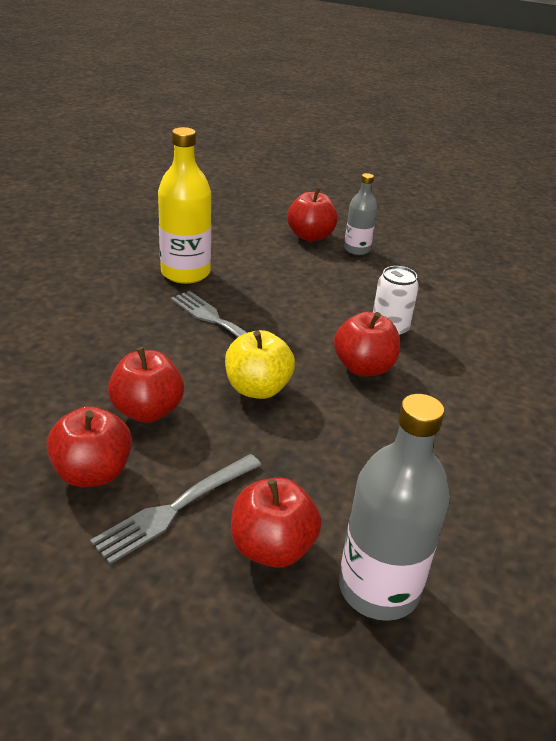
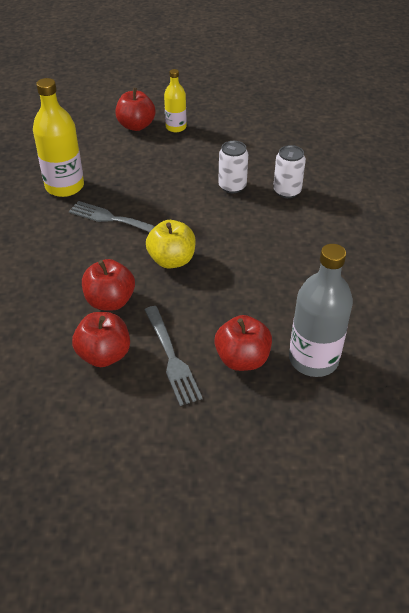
camera: 20 degrees left, 10 degrees up
grey fork [90,454,261,564] -> grey fork turned 45 degrees counterclockwise [145,306,203,406]
red apple [334,312,400,376] -> none
grey bottle [344,173,377,255] -> yellow bottle [164,69,187,132]
none -> white can [273,145,306,198]

